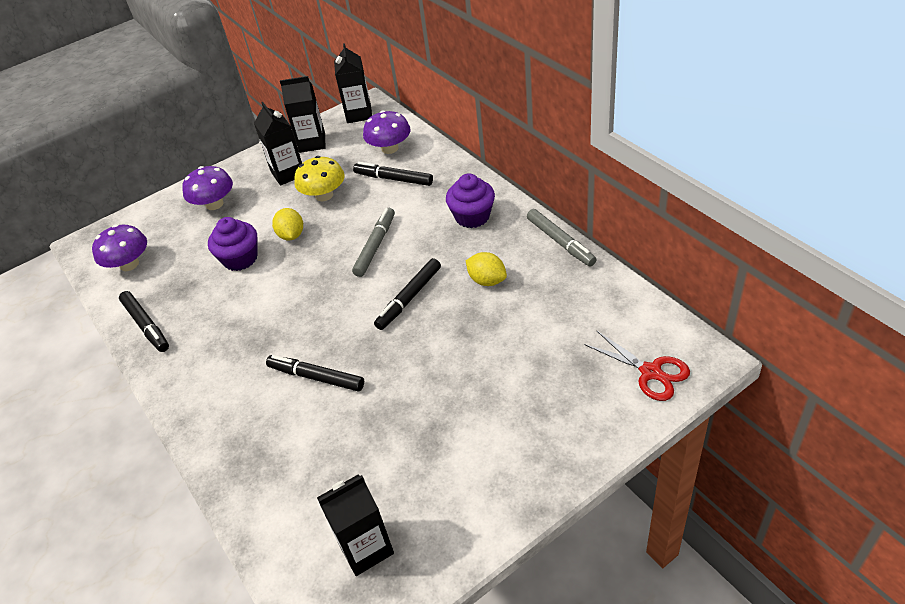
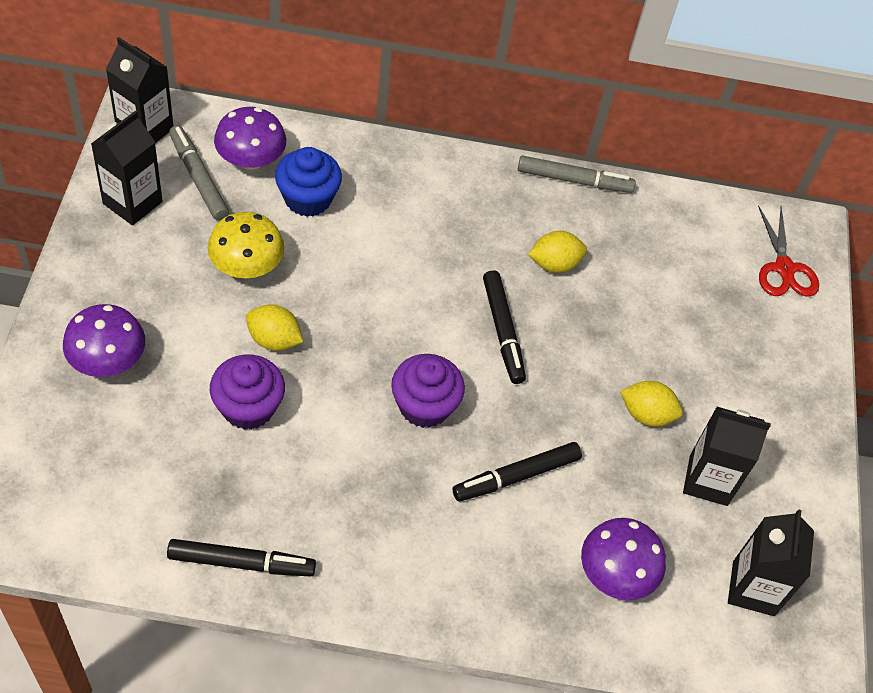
camera: 60 degrees left, 10 degrees up
purple mushroom [92,224,147,271] -> purple mushroom moved to [581,518,666,600]
black carton [254,102,302,186] -> black carton moved to [683,406,771,506]
grey marker [352,208,395,277] -> grey marker moved to [169,125,229,221]
black marker [353,162,433,186] -> blue cupcake [275,147,342,217]
purple cupcake [446,173,495,228] -> purple cupcake moved to [391,354,465,428]
red scissors [584,330,690,401] -> red scissors turned 90 degrees clockwise [758,205,819,296]
none -> yellow lemon [620,381,683,426]

